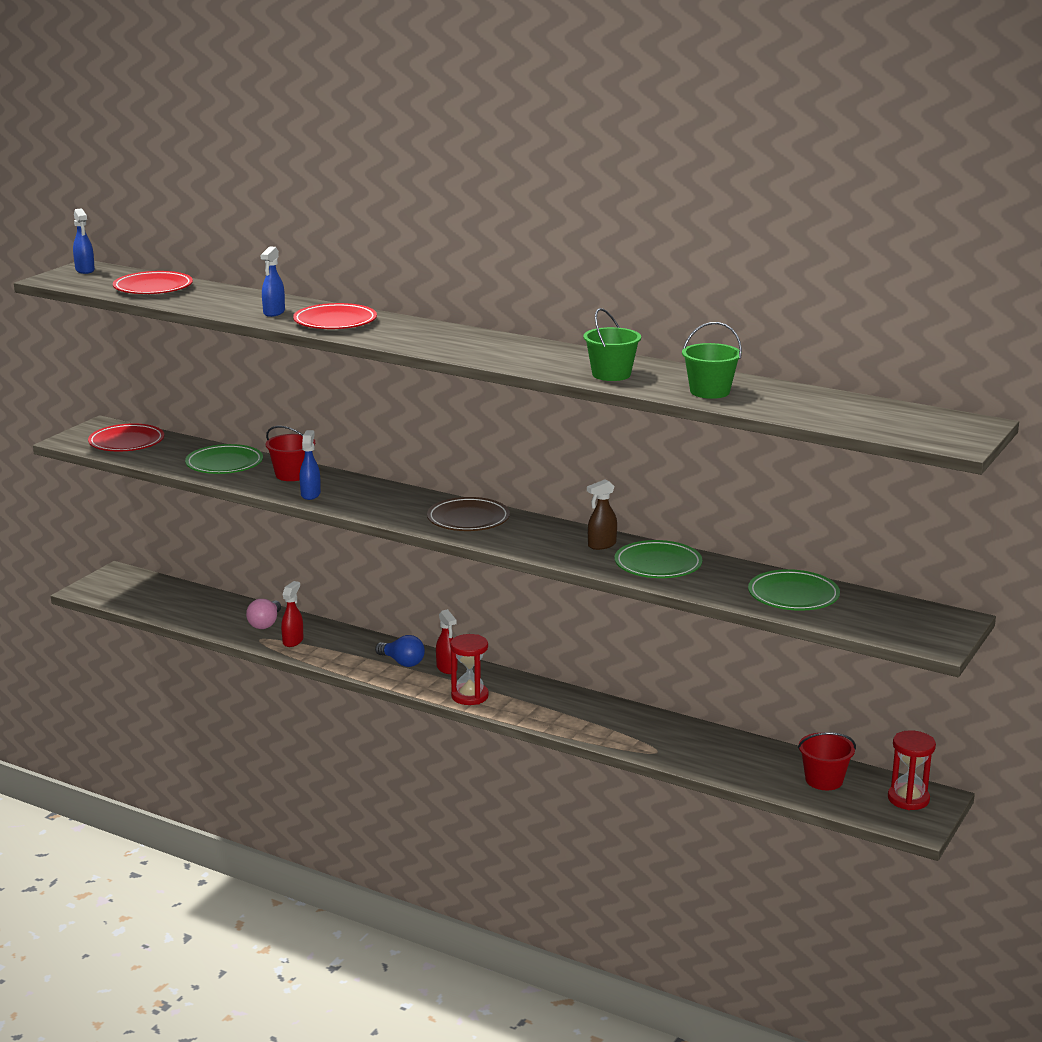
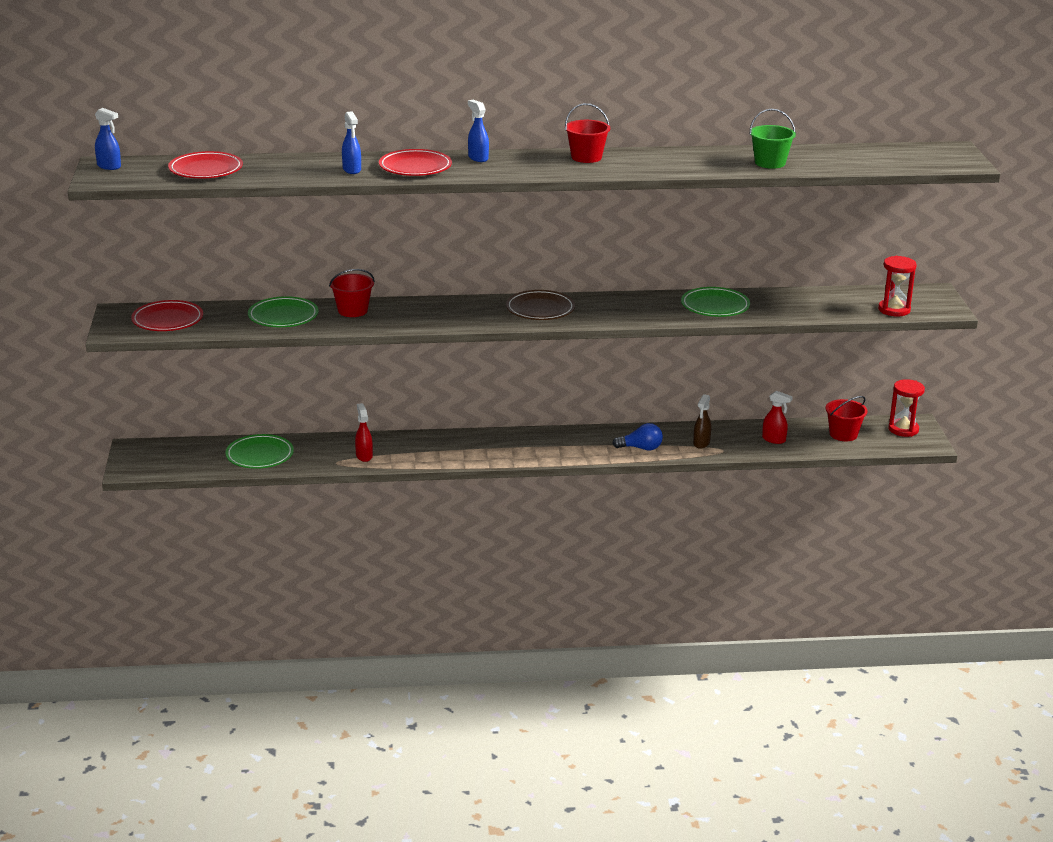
camera: 35 degrees left, 5 degrees up
pink light bulb [246,599,281,629] -> none
blue spray bottle [300,430,321,500] -> blue spray bottle moved to [468,100,489,162]
blue light bulb [375,635,425,667] -> blue light bulb moved to [612,423,663,450]
red spray bottle [436,609,458,674] -> red spray bottle moved to [762,391,793,444]
red hourglass [450,634,489,705] -> red hourglass moved to [878,256,917,316]
green bucket [583,308,641,381] -> none
brown spray bottle [587,479,617,550] -> brown spray bottle moved to [693,394,711,449]
green plate [748,569,840,611] -> green plate moved to [225,434,294,469]
none -> red bucket [565,103,610,163]

